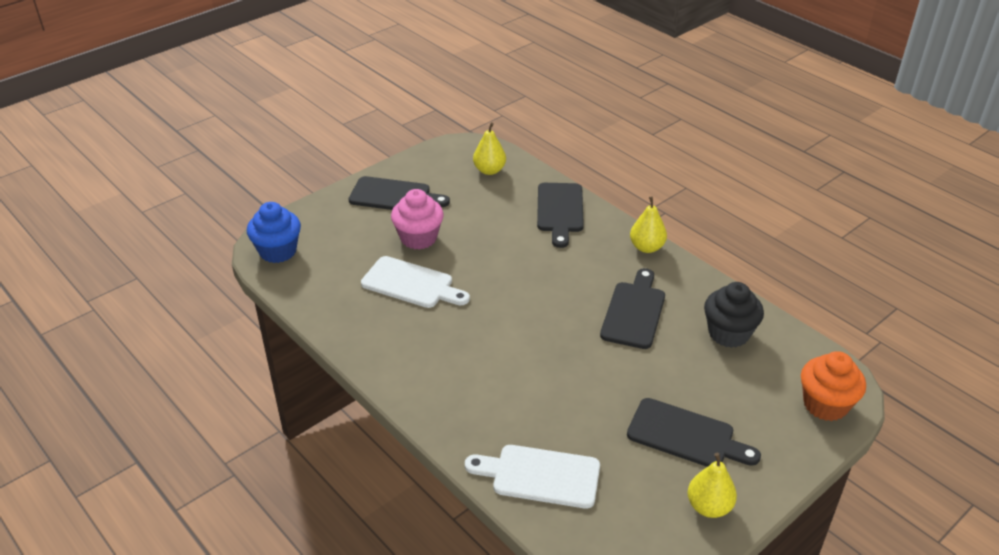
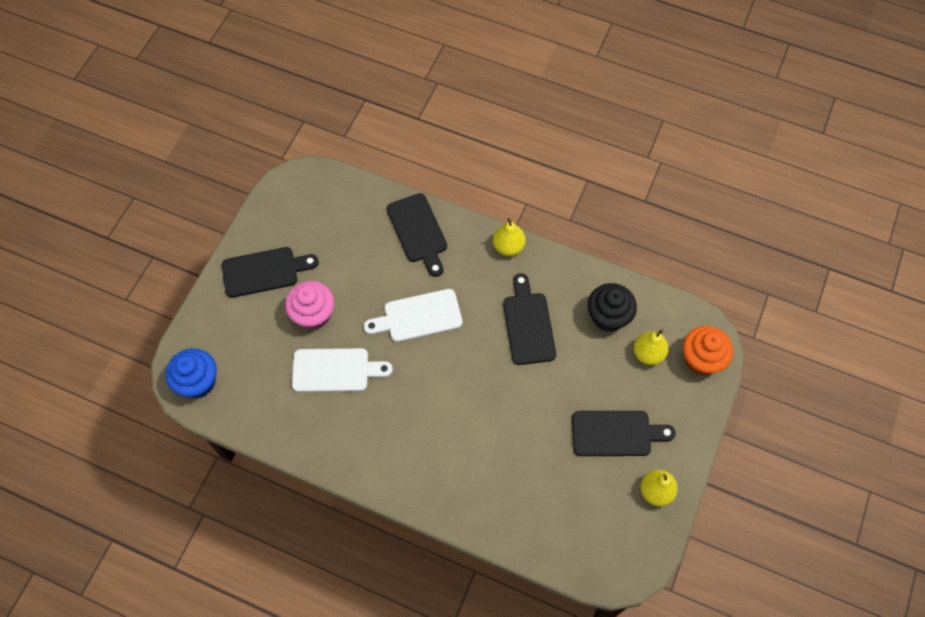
camera: 25 degrees left, 25 degrees up
white cutting board [465,445,600,509] -> white cutting board moved to [364,289,463,342]
yellow pear [473,122,506,175] -> yellow pear moved to [634,329,669,365]

